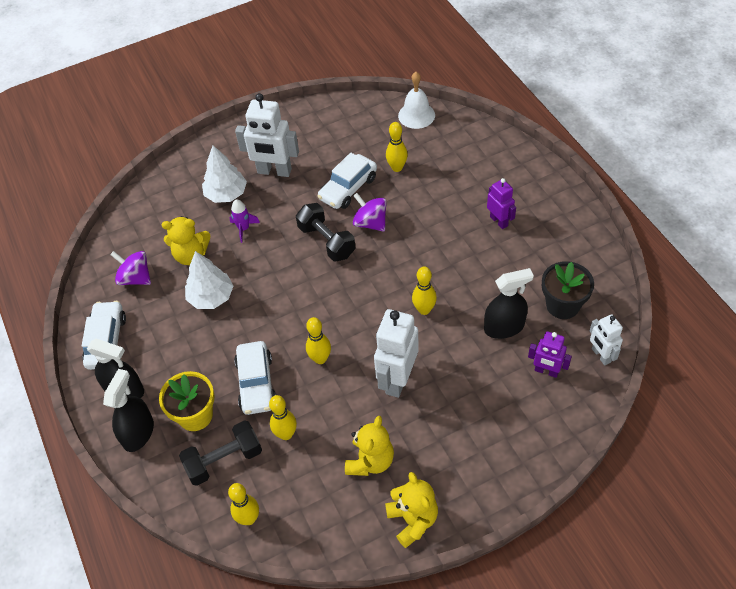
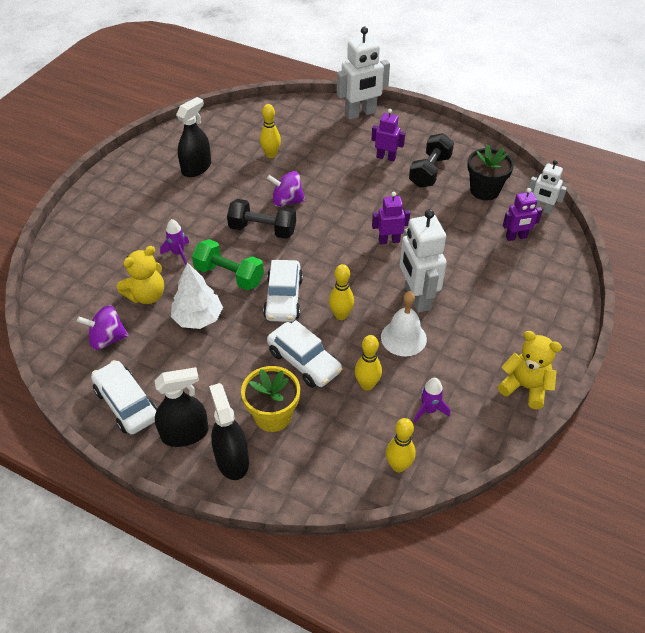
camera: 40 degrees left, 5 degrees down
black dumbbell [179,420,262,486] -> black dumbbell moved to [409,133,454,188]
white tree [202,146,247,203] -> none
white robot [235,93,299,177] -> white robot moved to [337,26,390,120]
white car [317,152,377,209] -> white car moved to [263,260,303,322]
yellow teddy bear [345,416,394,476] -> none
white bell [398,72,435,129] -> white bell moved to [381,291,427,356]
yellow bowling pin [412,267,437,315] -> purple robot [372,192,410,244]
black spray bottle [484,268,534,339] -> black spray bottle moved to [176,97,211,177]
none -> green dumbbell [192,239,264,290]
none -> purple rocket [414,378,450,422]

